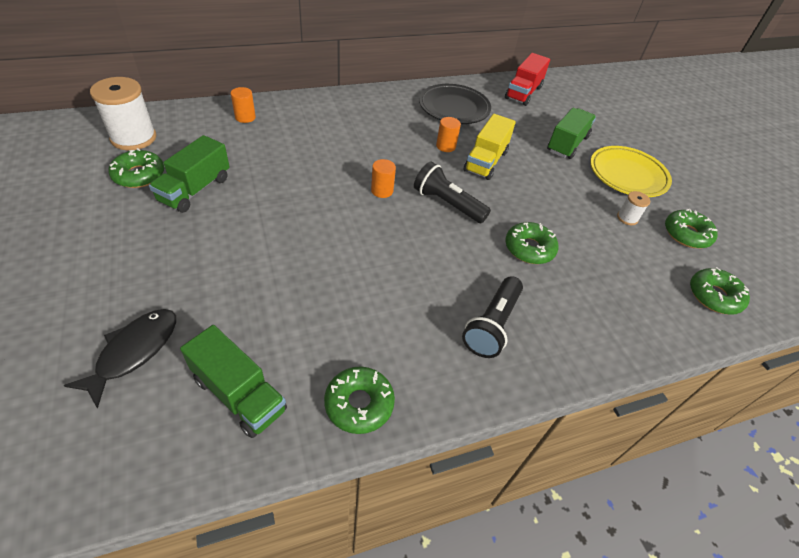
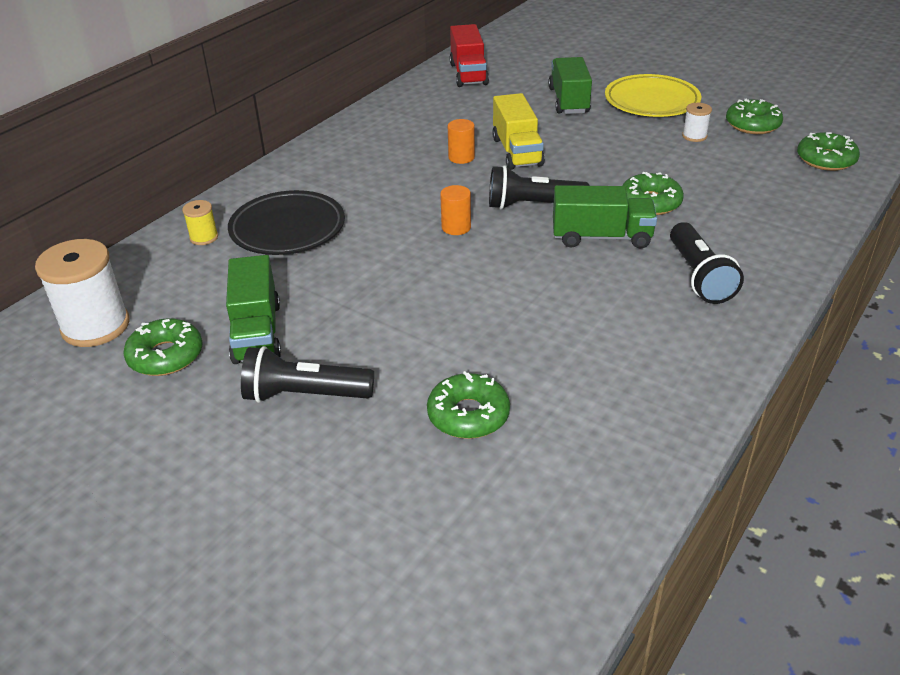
camera: 30 degrees left, 10 degrees down
black fish [63,309,176,408] -> none
green truck [180,325,287,438] -> green truck moved to [553,185,657,249]
orange cylinder [231,87,256,123] -> yellow spool [182,200,218,245]
green donut [324,367,395,434] -> green donut moved to [427,371,510,439]
black plate [419,84,491,124] -> black plate moved to [228,190,345,255]
none -> black flashlight [241,346,374,403]

